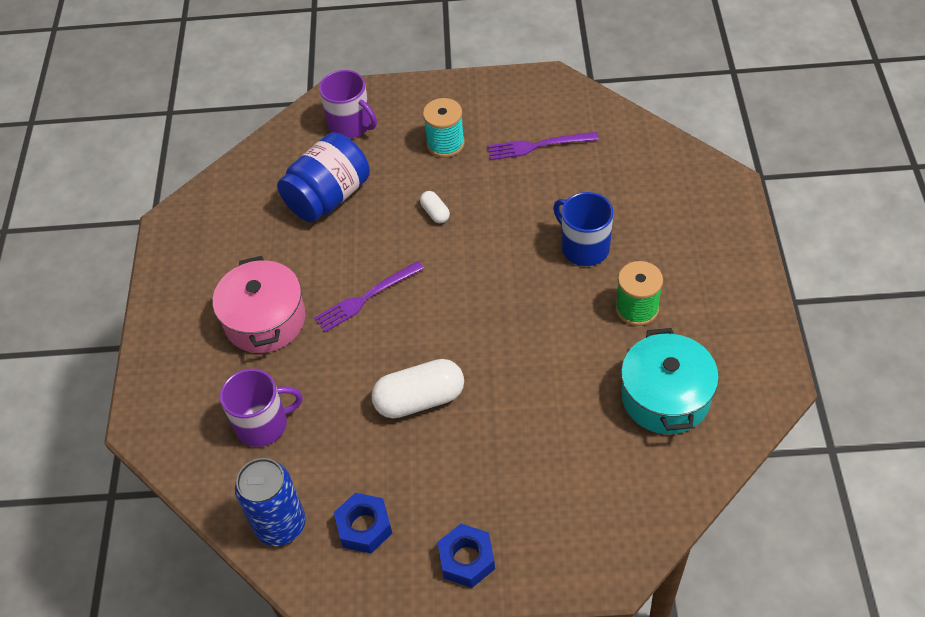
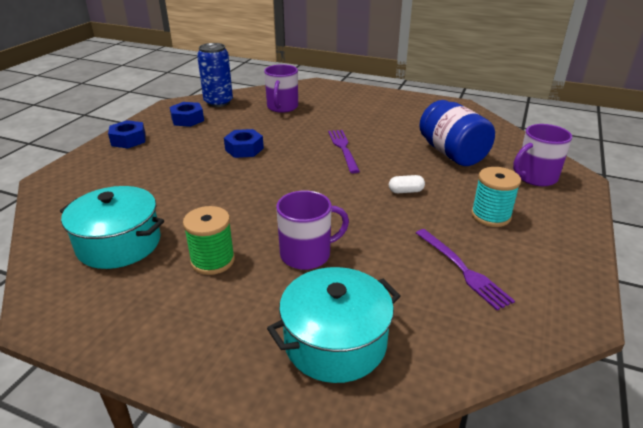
camera: 110 degrees right, 20 degrees down
pink pot [213,256,306,353] -> none
white capsule [371,359,464,418] -> blue nut [224,129,264,158]
purple fork [487,132,599,160] -> purple fork turned 135 degrees clockwise [416,229,515,310]
blue mug [553,192,613,266] -> purple mug [276,191,349,270]
none -> turquoise pot [267,267,401,383]

